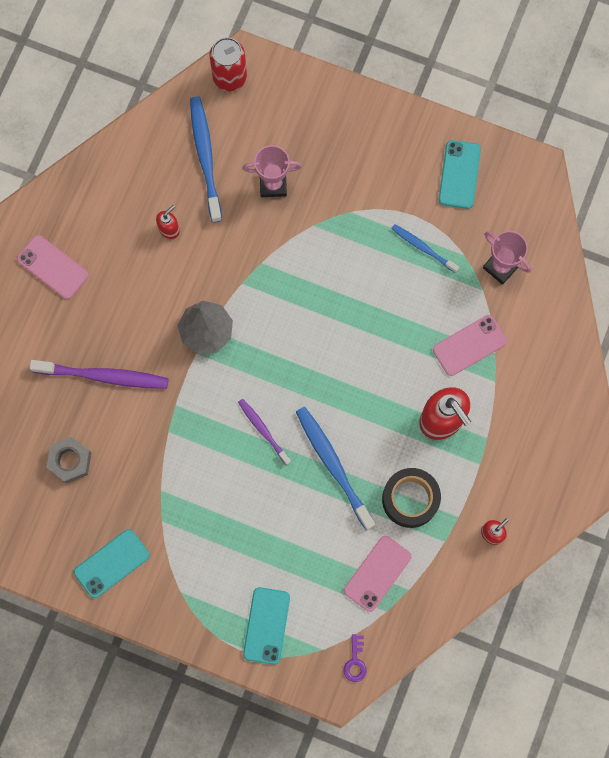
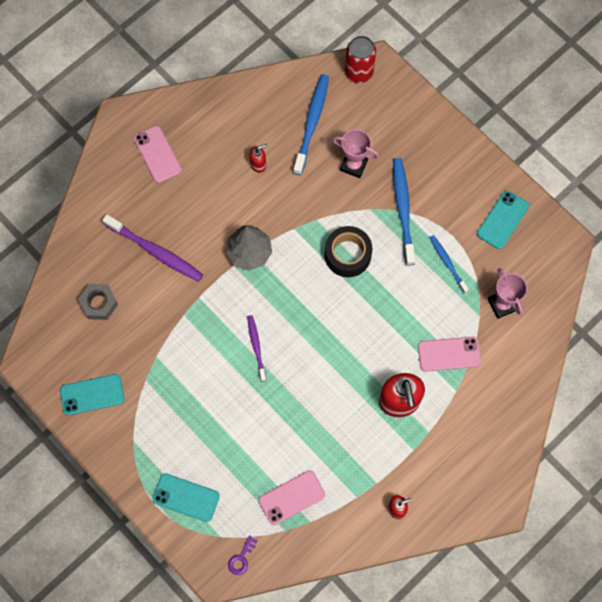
camera: 25 degrees right, 5 degrees down
turquoise phone [243,587,290,665] -> turquoise phone turned 75 degrees clockwise [152,473,220,522]
blue toothbrush [296,407,375,530] -> blue toothbrush moved to [393,158,415,266]
black tape [382,468,441,528] -> black tape moved to [325,226,372,277]

